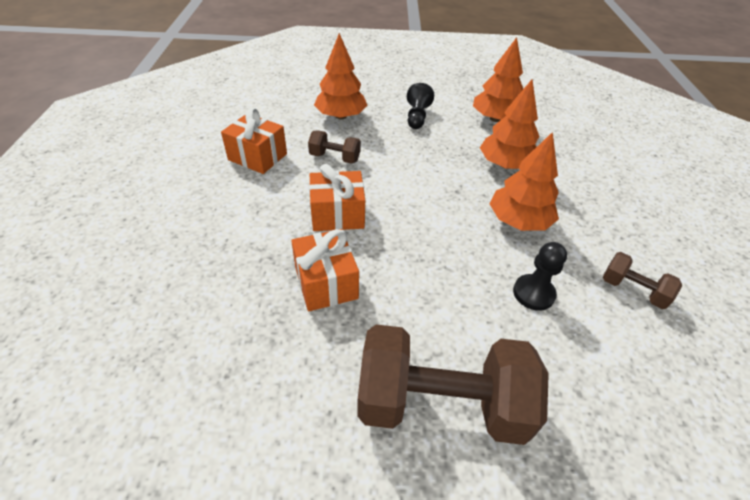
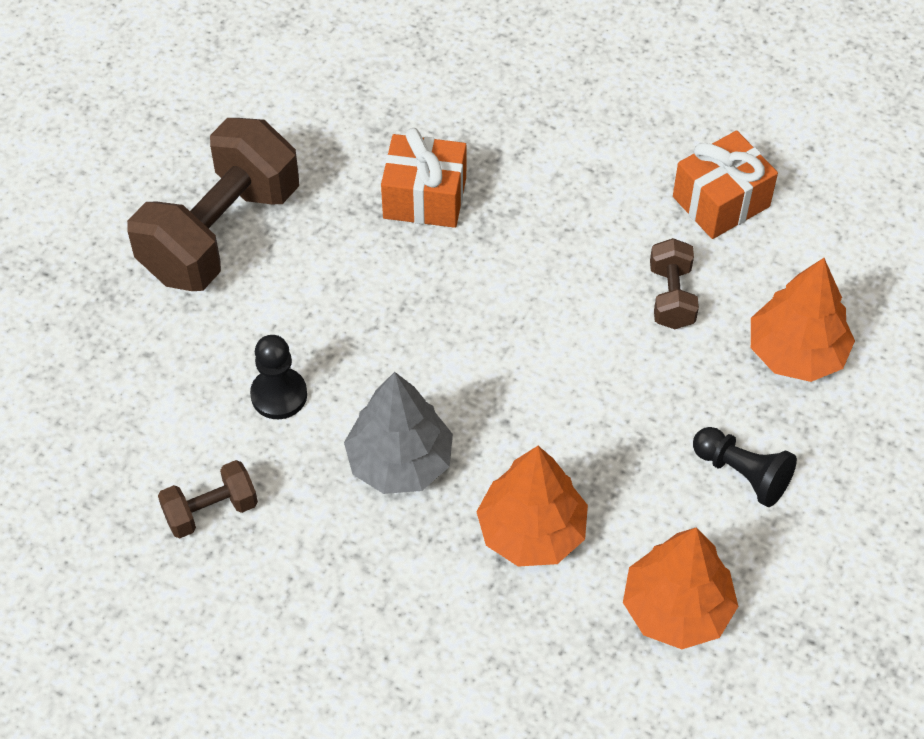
camera: 120 degrees right, 10 degrees up
brown dumbbell [308,130,361,164] -> brown dumbbell turned 45 degrees counterclockwise [650,238,699,329]
orange gift [309,164,365,231] -> none
orange tree [489,132,559,231] -> grey tree [344,372,453,494]

